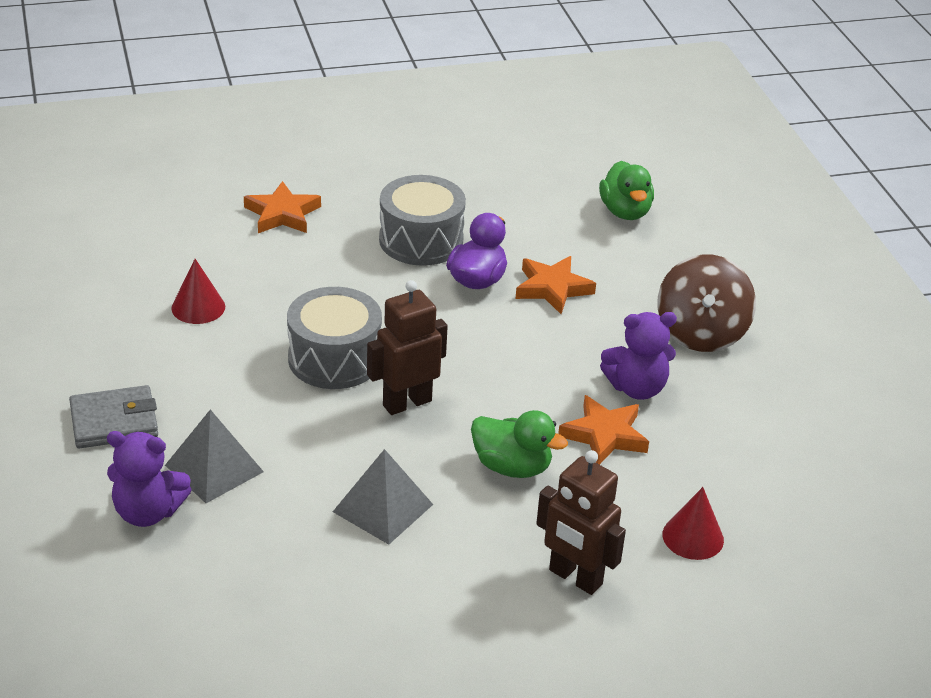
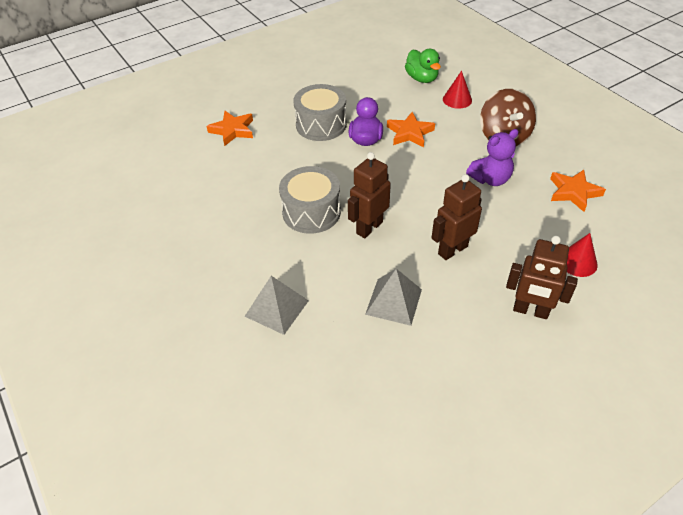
camera: 15 degrees left, 10 degrees up
grey wallet [69,385,158,448] -> none
purple teddy bear [107,431,192,527] -> none
red cone [171,259,225,324] -> red cone moved to [443,71,472,109]
green duck [471,410,568,478] -> brown robot [432,174,482,260]
orange star [558,395,649,465] -> orange star moved to [550,170,606,212]

